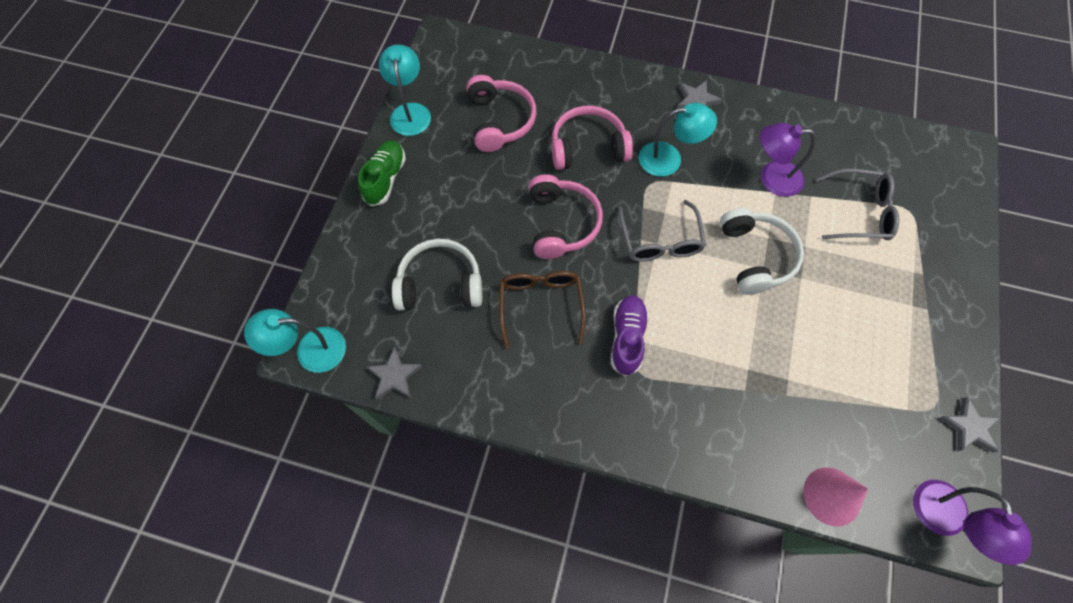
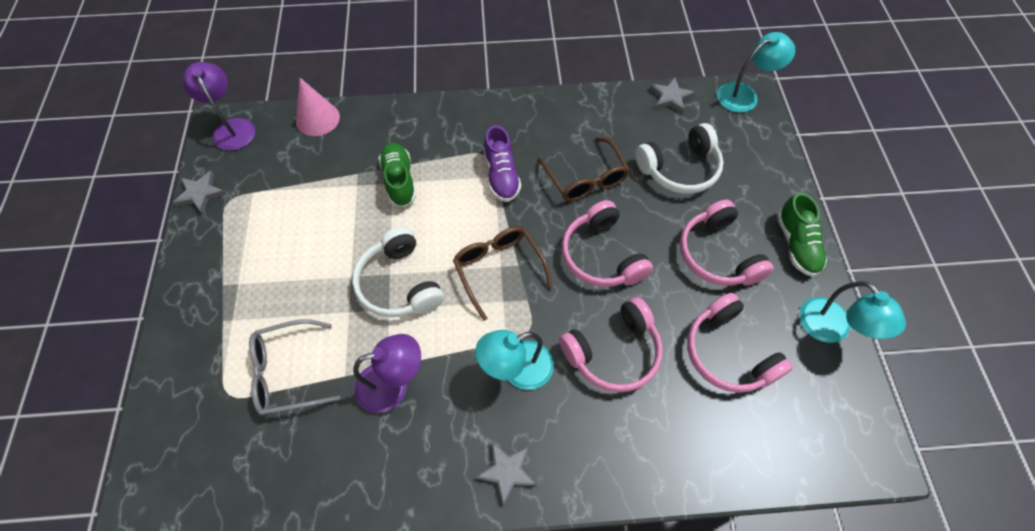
camera: 160 degrees right, 5 degrees down
grey glasses [618,200,706,262] -> brown glasses [453,226,553,321]
none -> green shoe [379,143,416,207]
none -> pink headphones [680,200,774,286]

